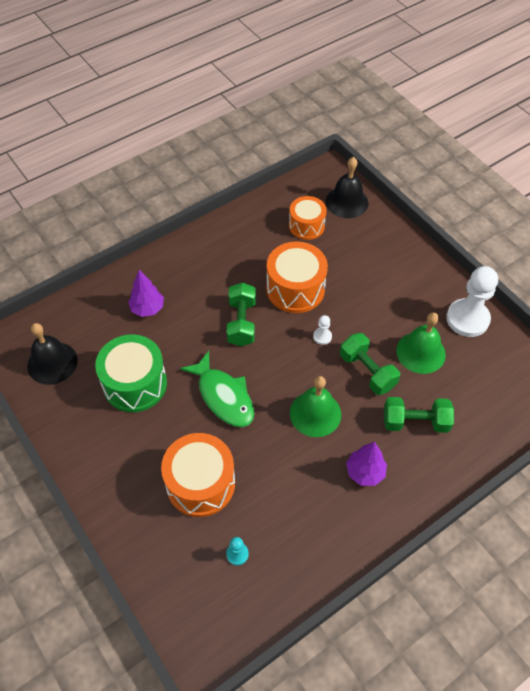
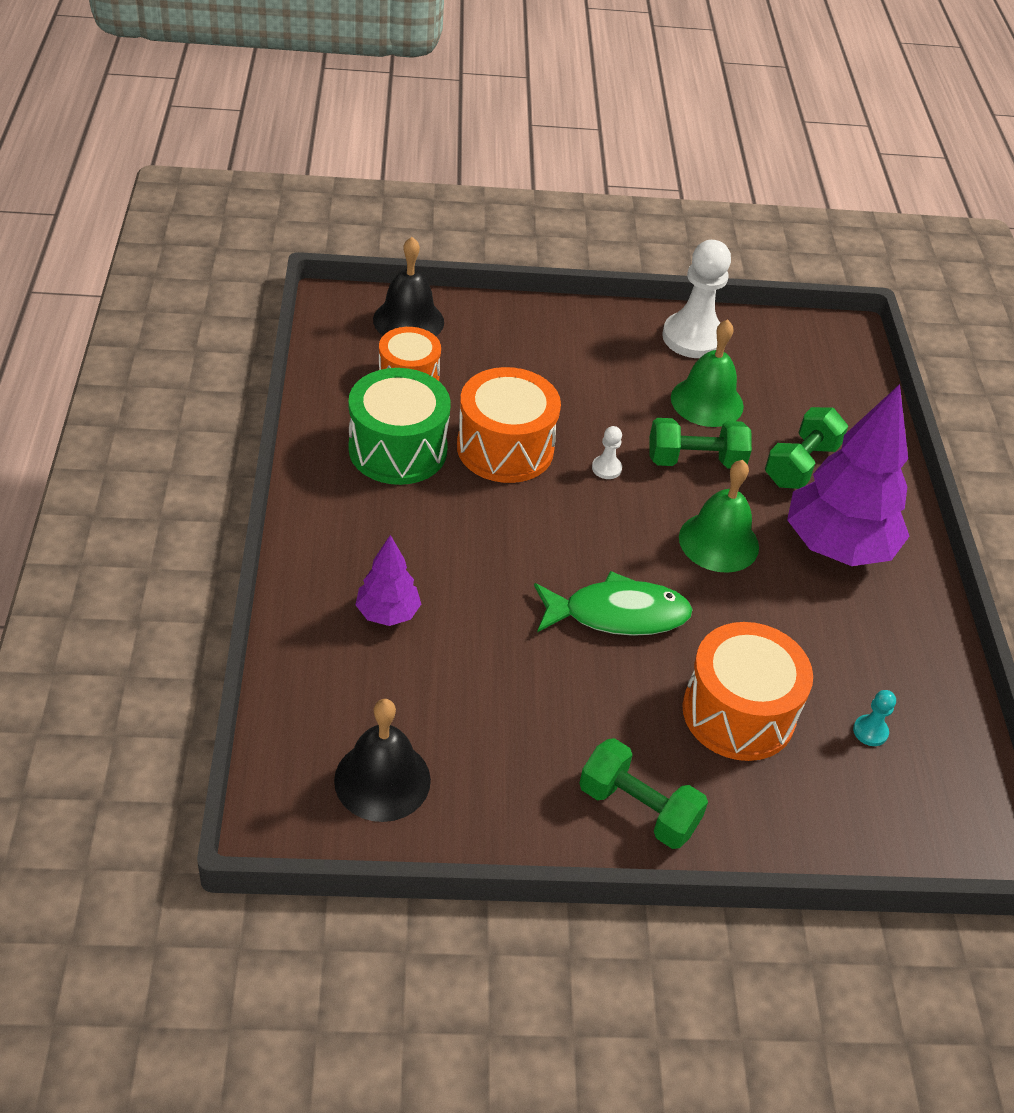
camera: 60 degrees left, 10 degrees down
green drum [95,334,167,412] -> green drum moved to [349,368,451,485]
green dumbbell [227,282,256,346] -> green dumbbell moved to [579,738,708,849]
purple tree [346,442,387,486] -> purple tree [787,384,909,566], size x2.00

